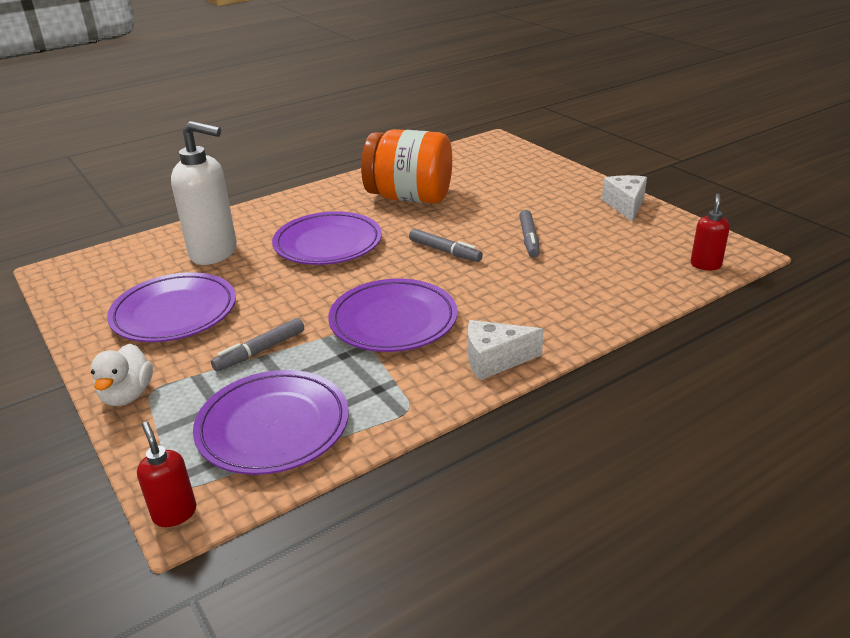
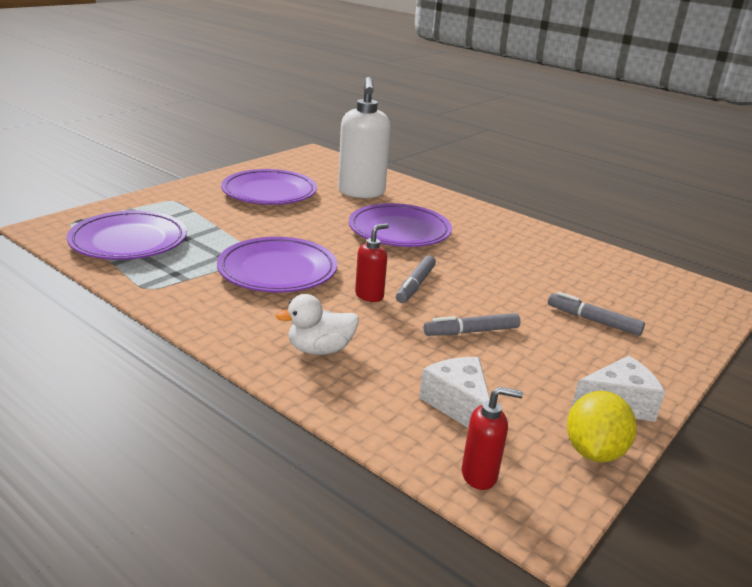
camera: 70 degrees right, 5 degrees down
white duck [91,344,153,406] -> white duck moved to [276,294,359,355]
red soap dispenser [137,422,197,527] -> red soap dispenser moved to [355,223,389,302]
grey marker [211,318,304,372] -> grey marker moved to [548,292,645,336]
orange jar [361,129,452,204] -> none
white cheese [468,320,544,380] -> white cheese moved to [419,357,490,428]
none -> yellow lemon [567,391,637,462]

